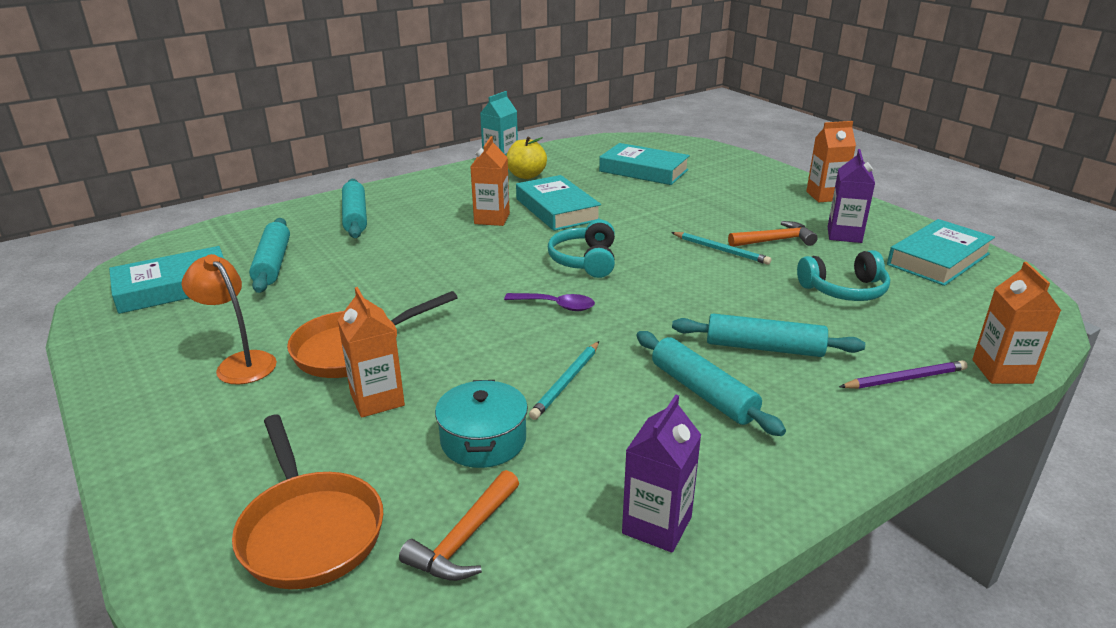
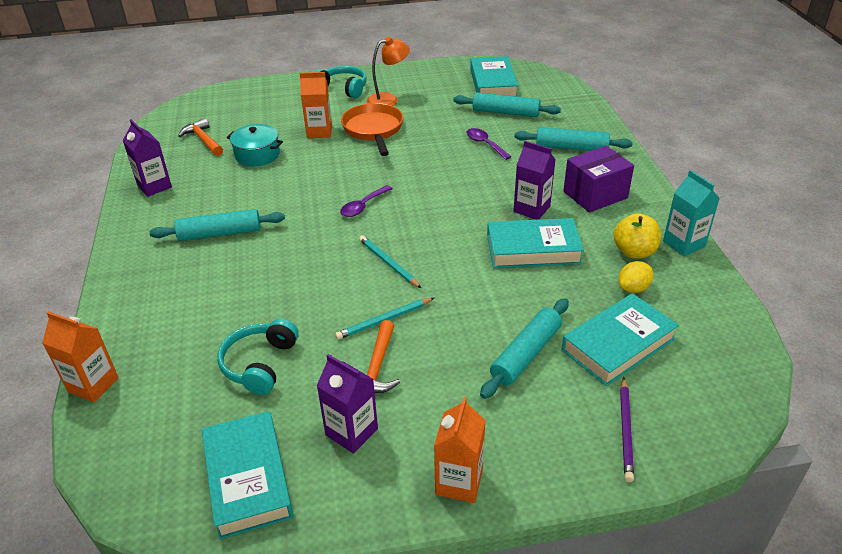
camera: 115 degrees right, 10 degrees up
orange pan [232,415,383,589] -> none
orange carton [470,136,510,226] -> purple carton [513,141,556,220]
turquoise pencil [529,341,599,420] -> turquoise pencil moved to [359,235,421,288]
turquoise headphones [548,219,615,278] -> turquoise headphones moved to [315,66,367,98]
turquoise rolling pin [672,313,865,357] -> turquoise rolling pin moved to [480,298,569,399]
purple pencil [839,360,968,389] -> purple pencil moved to [620,377,634,482]
none -> purple spoon [467,128,512,160]
none -> purple box [563,146,634,213]
none -> yellow lemon [619,261,653,293]

